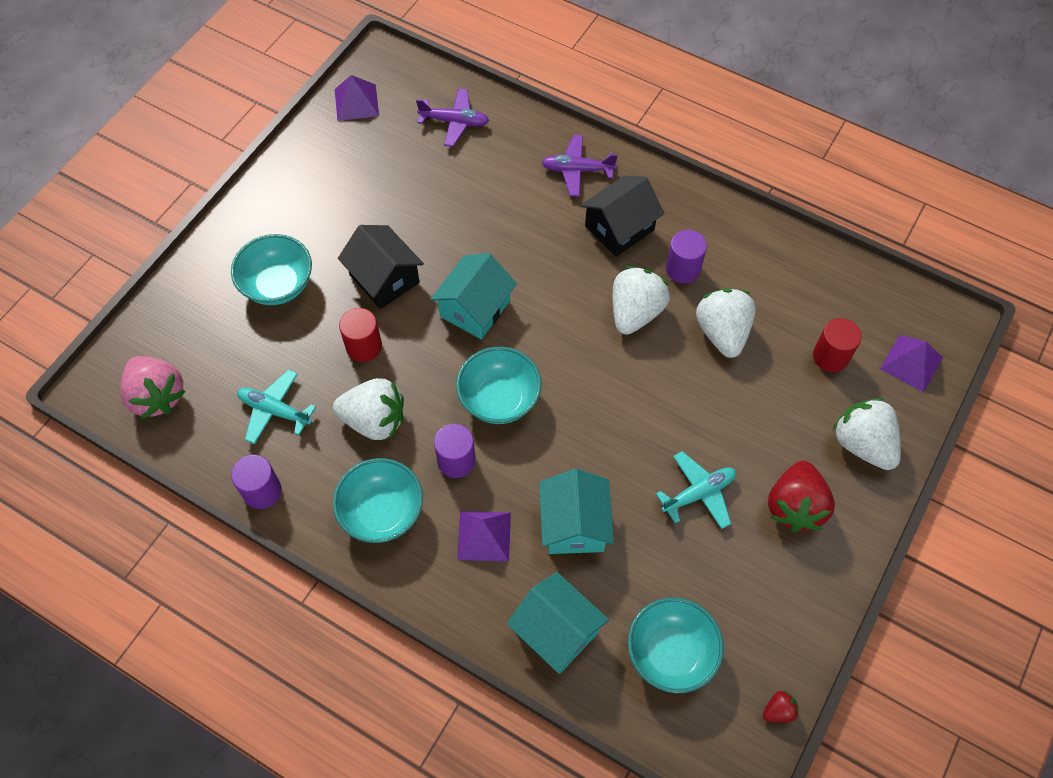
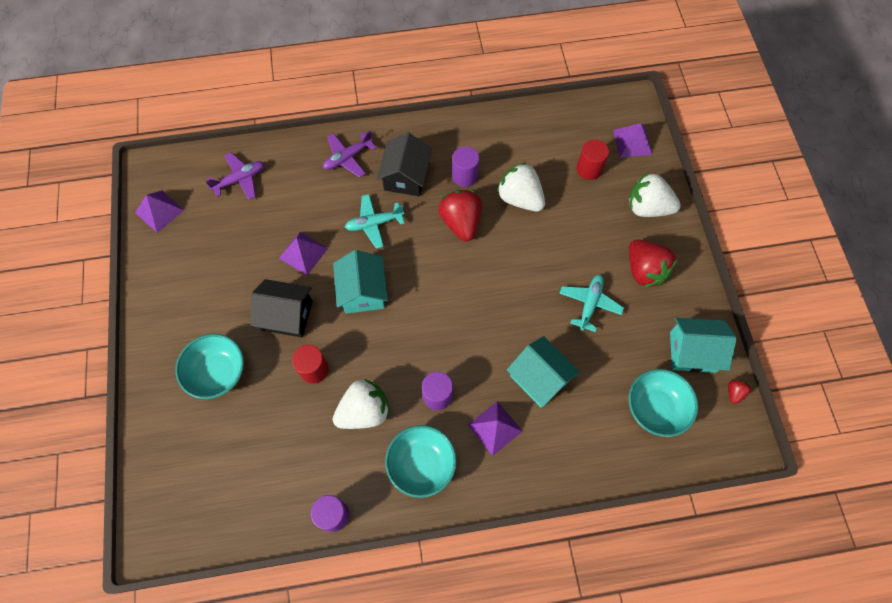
camera: 40 degrees left, 5 degrees up
pink strawberry [120,356,186,419] -> none
turquoise plane [237,370,316,444] -> turquoise plane moved to [345,194,405,249]
turquoise bowl [456,347,542,424] -> none
turquoise house [507,572,609,674] -> turquoise house moved to [670,318,737,373]
white strawberry [613,266,670,335] -> red strawberry [438,190,482,242]
none -> purple pyramid [279,232,328,275]

